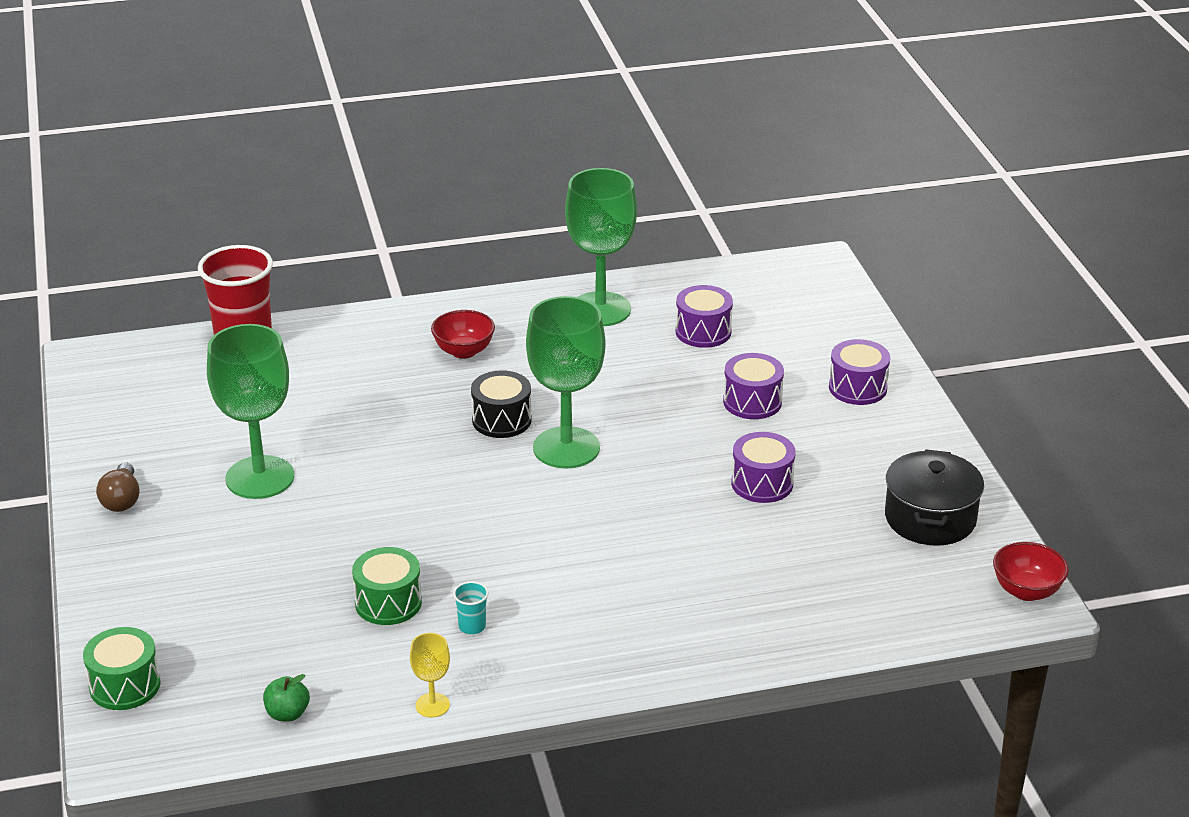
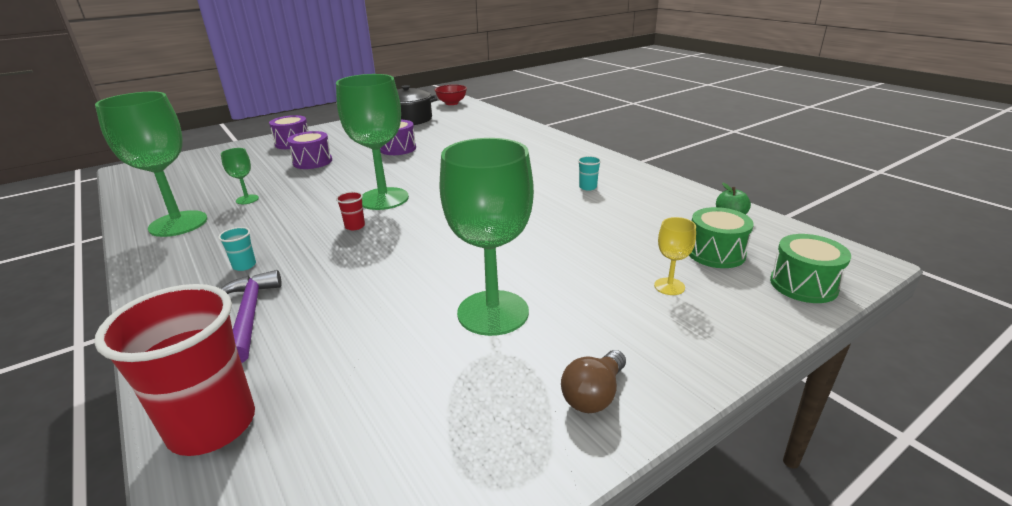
camera: 110 degrees left, 5 degrees down
brown light bulb [96,462,140,512] -> brown light bulb turned 150 degrees clockwise [561,350,626,413]
green drum [352,547,422,625] -> green drum moved to [689,207,754,268]
yellow goblet [410,633,450,717] -> yellow goblet moved to [654,217,696,295]
red bowl [431,310,495,359] -> turquoise cup [218,227,256,271]
black drum [471,370,532,438] -> red cup [336,192,365,230]
purple drum [675,285,733,348] -> none
none -> purple hammer [220,270,282,363]
none -> green goblet [221,148,259,204]

